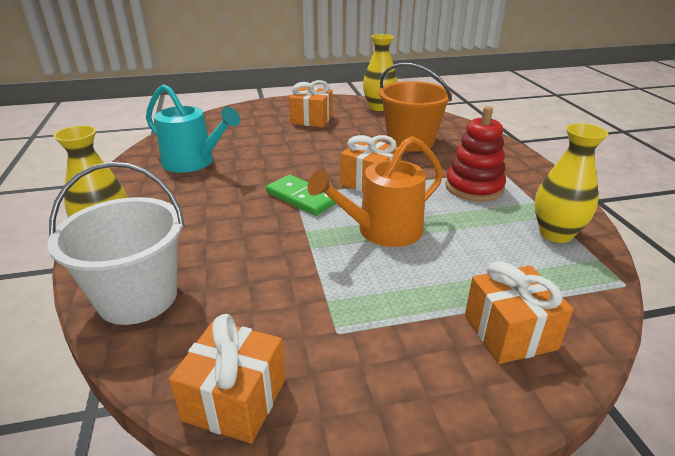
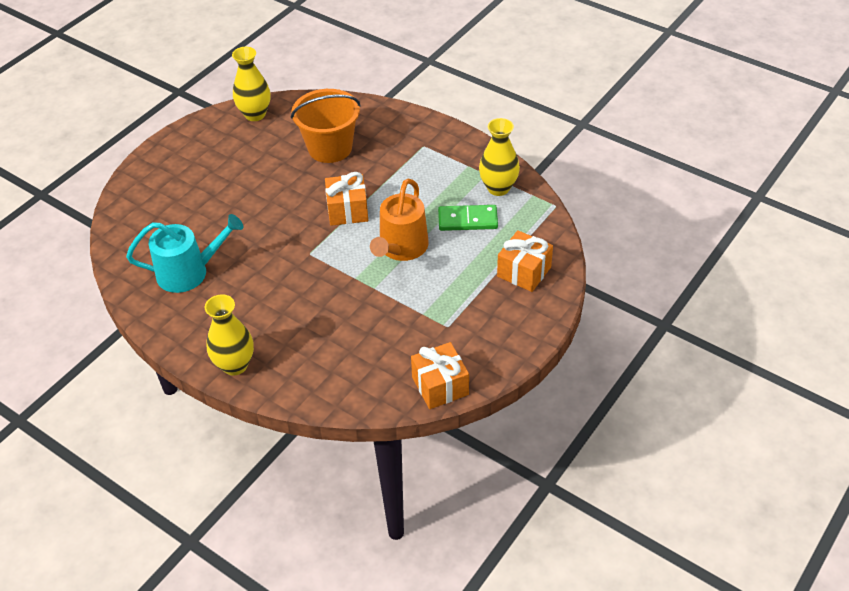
camera: 40 degrees left, 15 degrees up
white bucket [48,162,185,325] -> none
green domino [266,175,336,216] -> green domino moved to [438,205,498,231]
orange gift [289,80,333,127] -> none
red stacking toy [445,106,506,202] -> none

